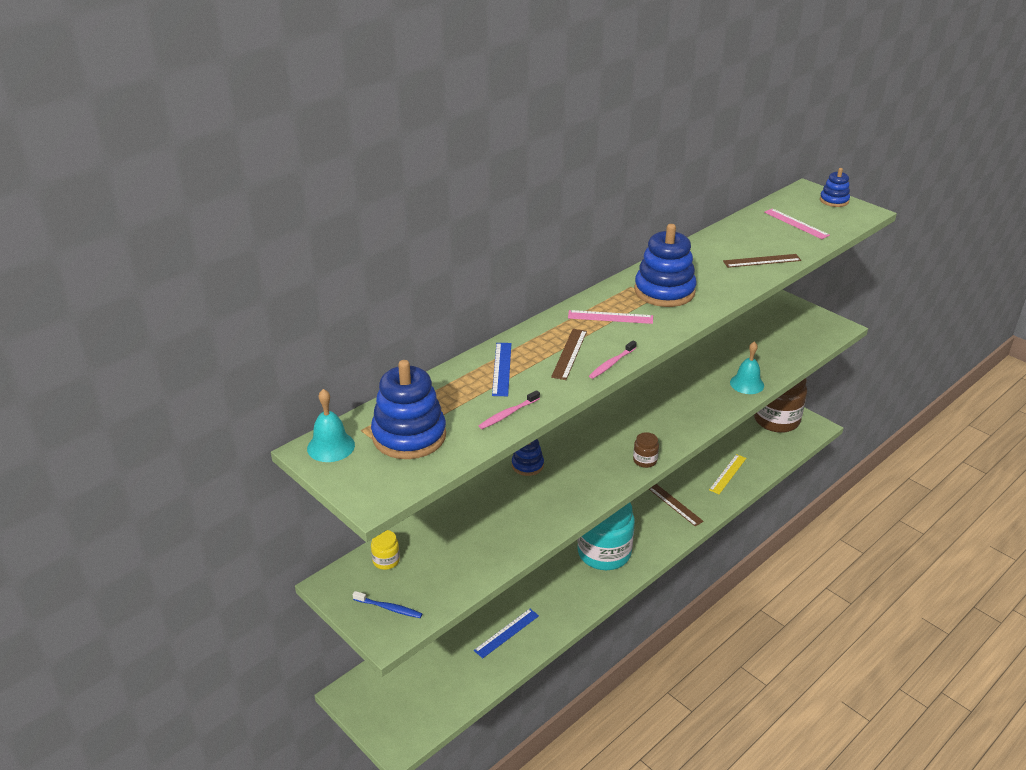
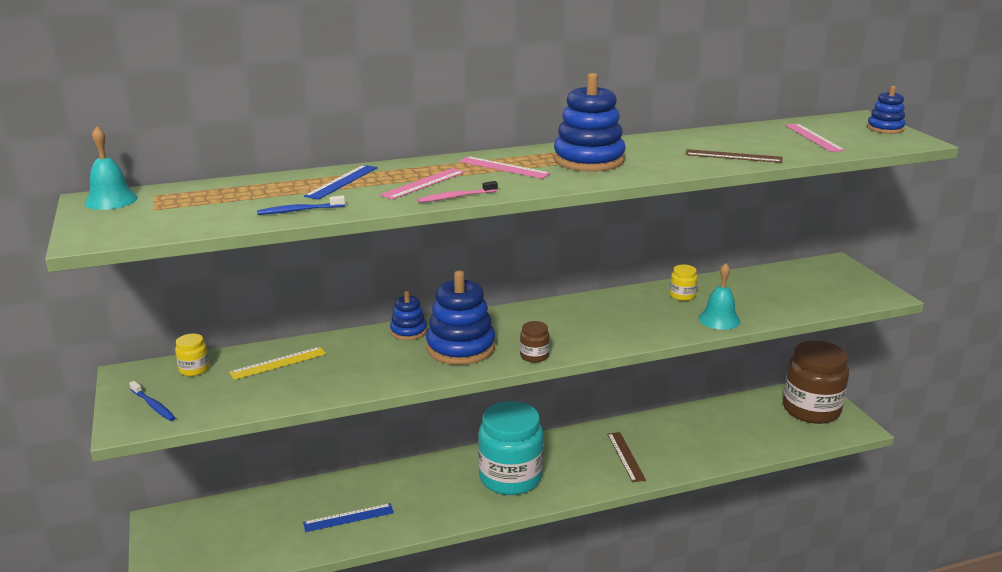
camera: 25 degrees right, 10 degrees down
blue stacking toy [371,360,446,459] -> blue stacking toy moved to [426,271,495,365]
pink toothbrush [479,390,540,429] -> blue toothbrush [257,196,345,215]
brown ruler [551,329,587,380] -> pink ruler [380,168,465,200]
yellow ruler [709,454,746,494] -> yellow ruler moved to [229,347,326,380]
none -> yellow jar [670,264,697,301]

